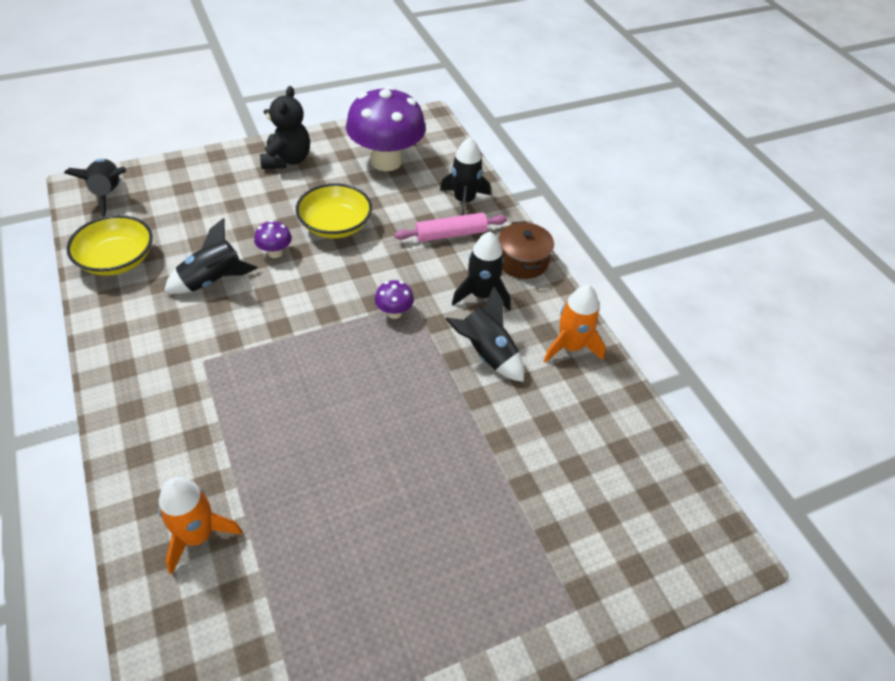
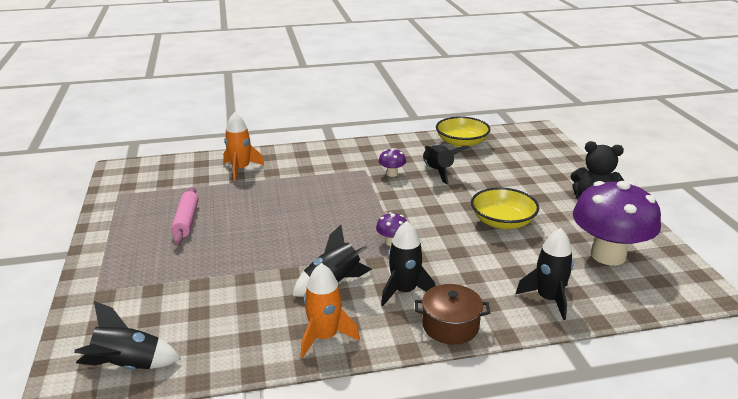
camera: 105 degrees right, 20 degrees down
black rocket [64,159,126,217] -> black rocket moved to [74,301,181,370]
purple mushroom [254,220,292,258] -> purple mushroom moved to [379,148,406,177]
pink rolling pin [394,213,507,242] -> pink rolling pin moved to [171,187,199,244]

